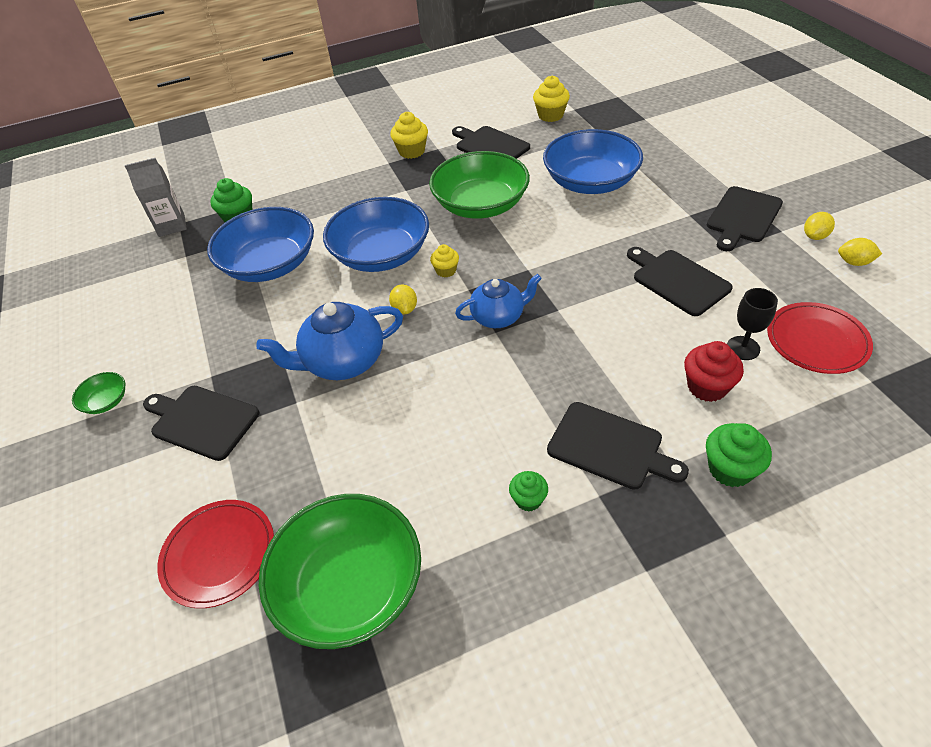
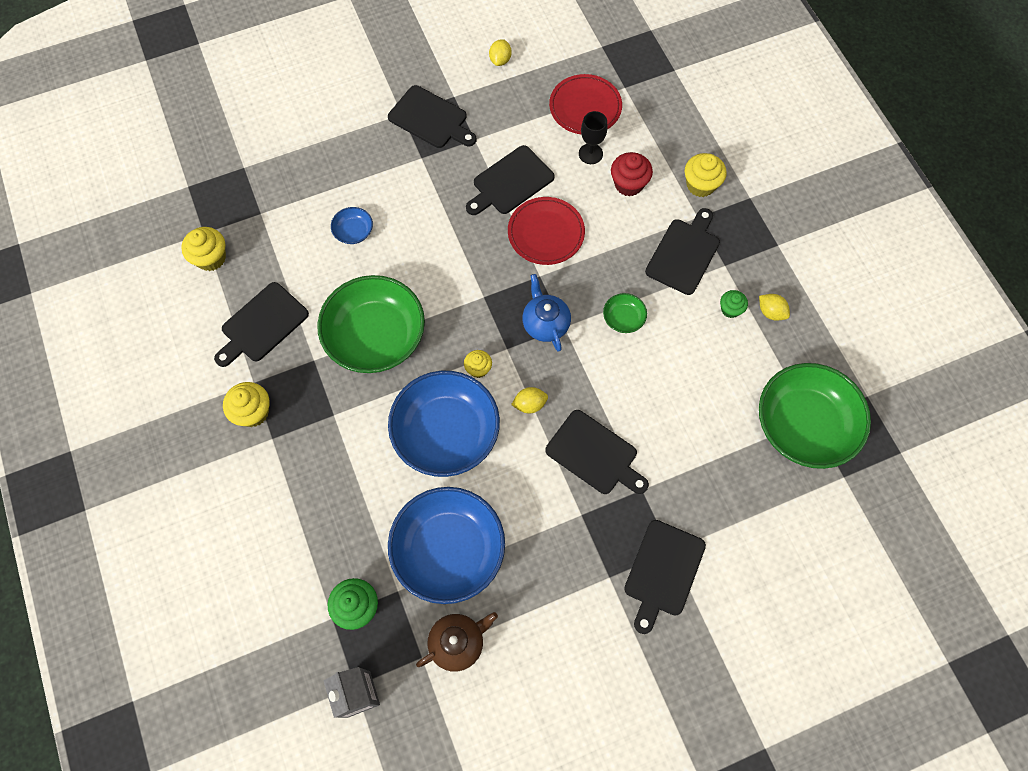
camera: 95 degrees left, 20 degrees up
green bowl [72,372,125,414] -> green bowl moved to [603,293,647,333]
red plate [157,500,274,608] -> red plate moved to [508,197,585,265]
blue teapot [256,302,403,380] -> black cutting board [545,410,649,494]
blue bowl [543,129,643,194] -> blue bowl [331,207,373,244], size x0.42
green cupcake [706,423,772,487] -> yellow cupcake [685,153,727,197]
yellow lemon [804,212,835,240] -> yellow lemon moved to [759,294,790,321]
none -> brown teapot [416,612,498,672]

